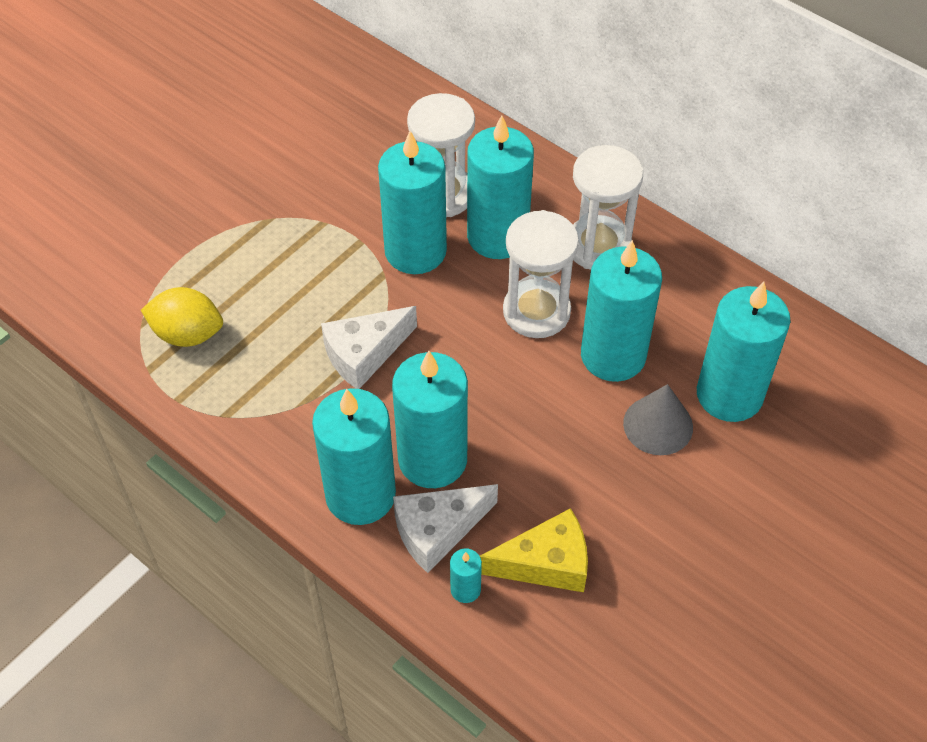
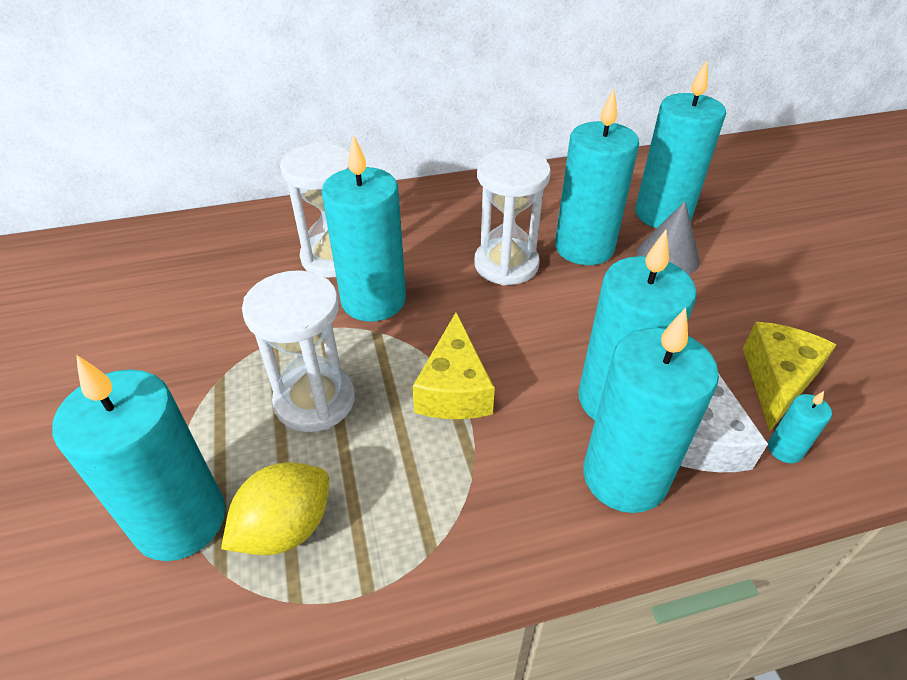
camera: 55 degrees left, 10 degrees down
white cheese [321,306,417,389] -> yellow cheese [412,312,495,419]
turquoise candle [467,115,534,259] -> turquoise candle moved to [52,355,225,561]
white hourglass [573,145,643,270] -> white hourglass moved to [242,270,355,432]

